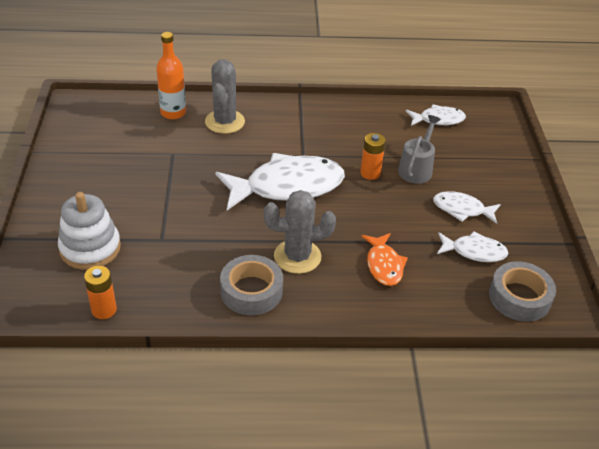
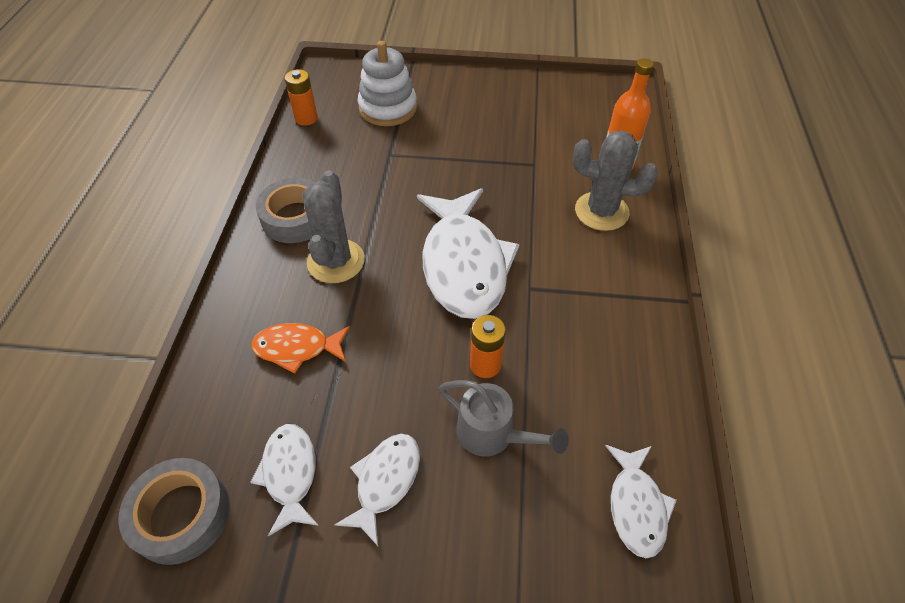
camera: 100 degrees right, 10 degrees up
white fish [437,231,508,262] -> white fish turned 150 degrees clockwise [250,424,319,536]

